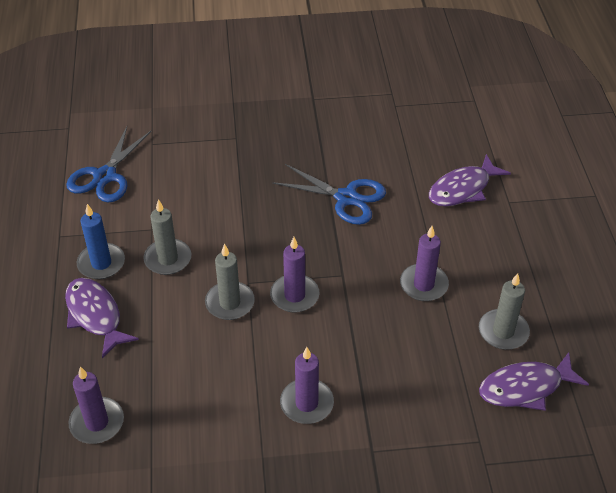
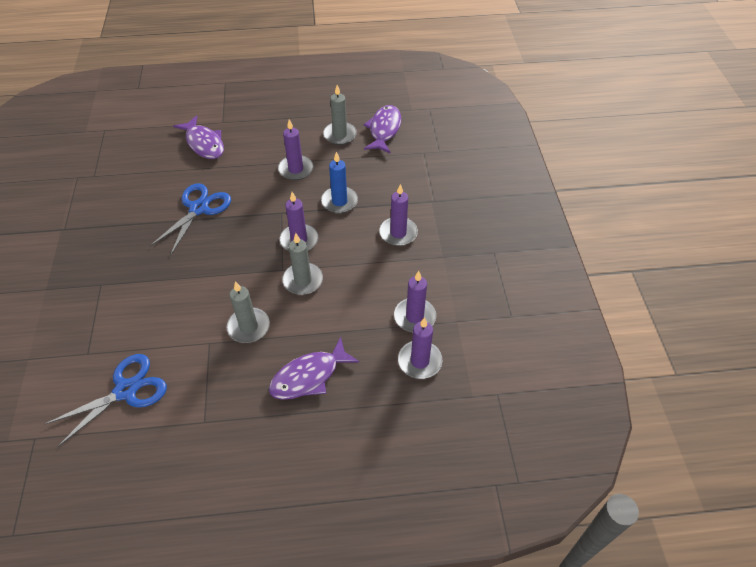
camera: 90 degrees left, 5 degrees up
blue scissors [66,127,151,203] -> blue scissors turned 60 degrees counterclockwise [44,354,167,448]
blue candle [77,204,125,279] -> blue candle moved to [321,152,358,213]
purple fish [479,352,589,411] -> purple fish turned 150 degrees counterclockwise [363,105,402,153]
none -> purple candle [394,271,436,332]

